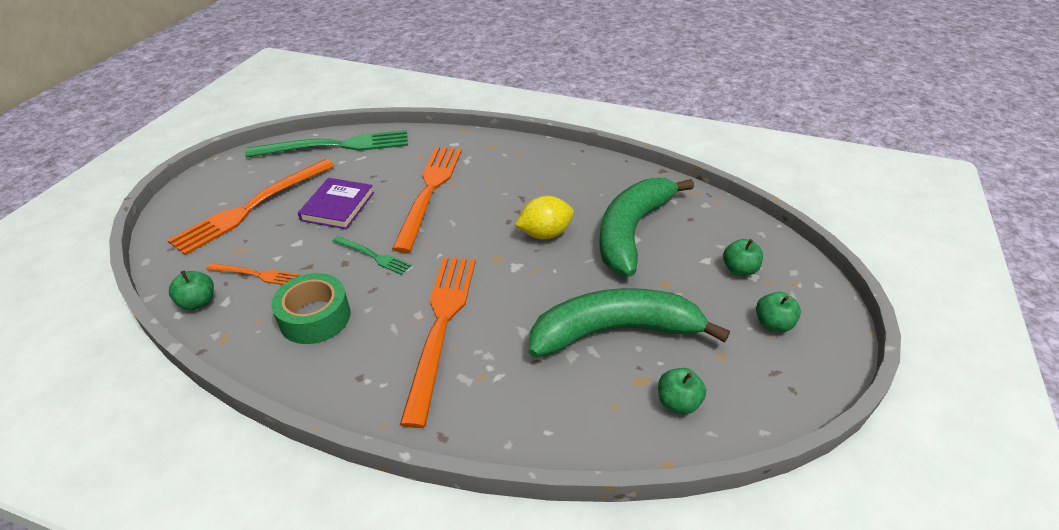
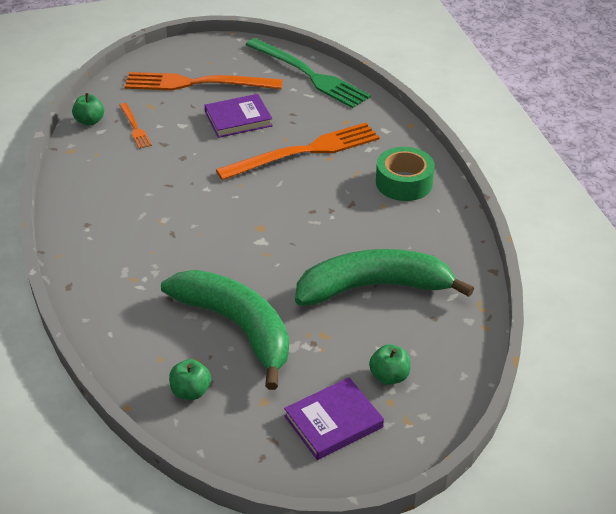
camera: 55 degrees right, 0 degrees up
green tape [271,273,350,344] -> green tape moved to [376,147,435,201]
green fork [333,236,411,275] -> none
orange fork [400,257,476,428] -> none
yellow lemon [515,196,574,239] -> none
green apple [756,292,801,332] -> purple book [284,377,384,460]

